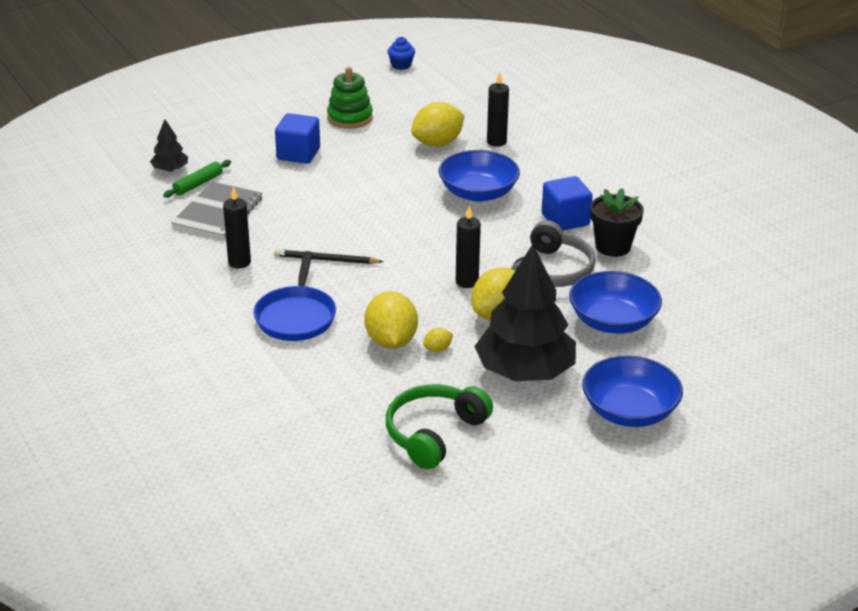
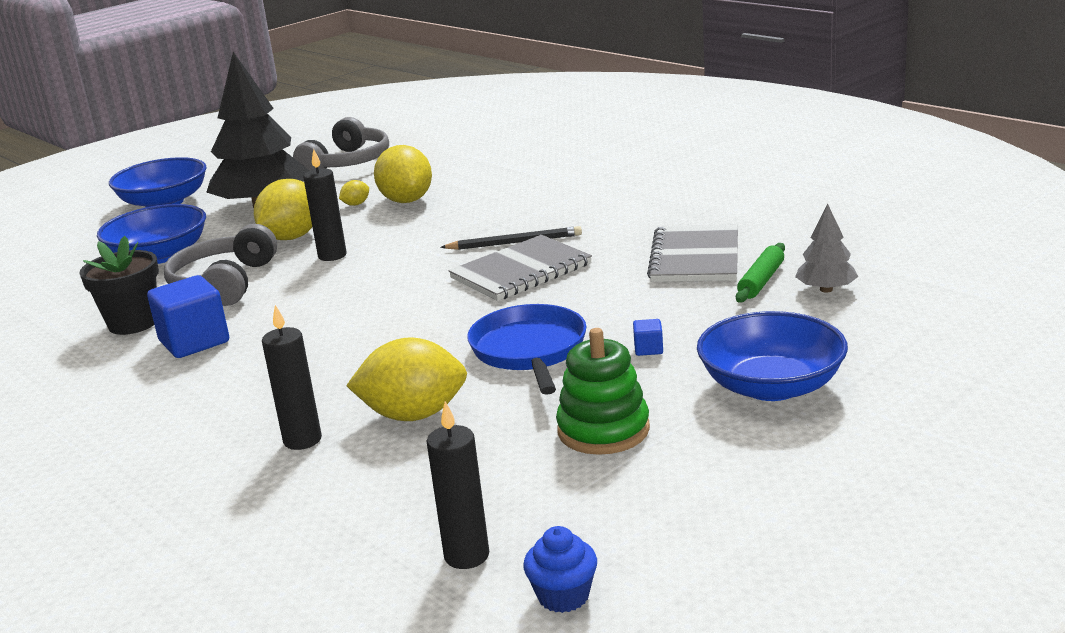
camera: 170 degrees right, 10 degrees down
black tree [150,120,188,172] -> grey tree [795,203,859,293]
black candle [223,187,251,269] -> black candle moved to [427,401,489,569]
blue pan [253,251,336,341] -> blue pan moved to [467,304,587,395]
blue cube [275,113,320,164] -> blue cube [633,319,663,356], size x0.44
green headphones [386,384,493,469] -> grey headphones [293,117,389,171]
yellow lemon [411,102,465,147] -> yellow lemon turned 45 degrees clockwise [346,338,467,421]
blue bowl [439,150,520,202] -> blue bowl moved to [697,311,848,401]
none -> grey notebook [448,235,592,301]

